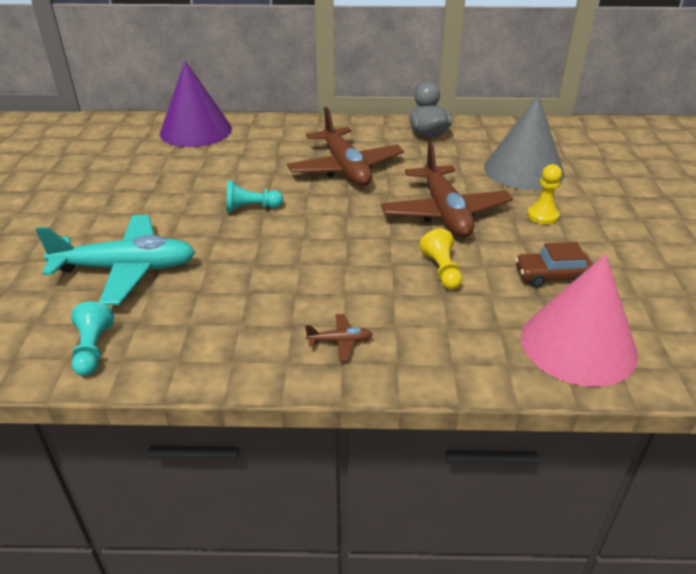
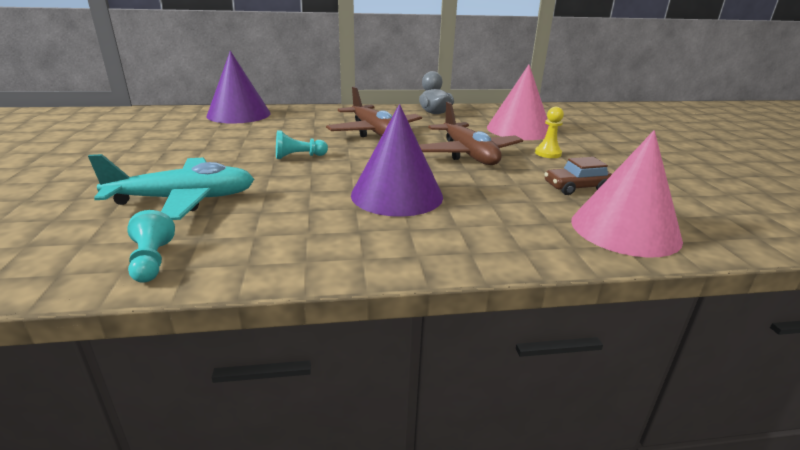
camera: 10 degrees left, 10 degrees down
brown plane [305,314,373,361] -> none
yellow pawn [419,229,462,290] -> none
grey cone [484,95,565,190] -> pink cone [487,65,549,140]
none -> purple cone [351,104,443,217]

